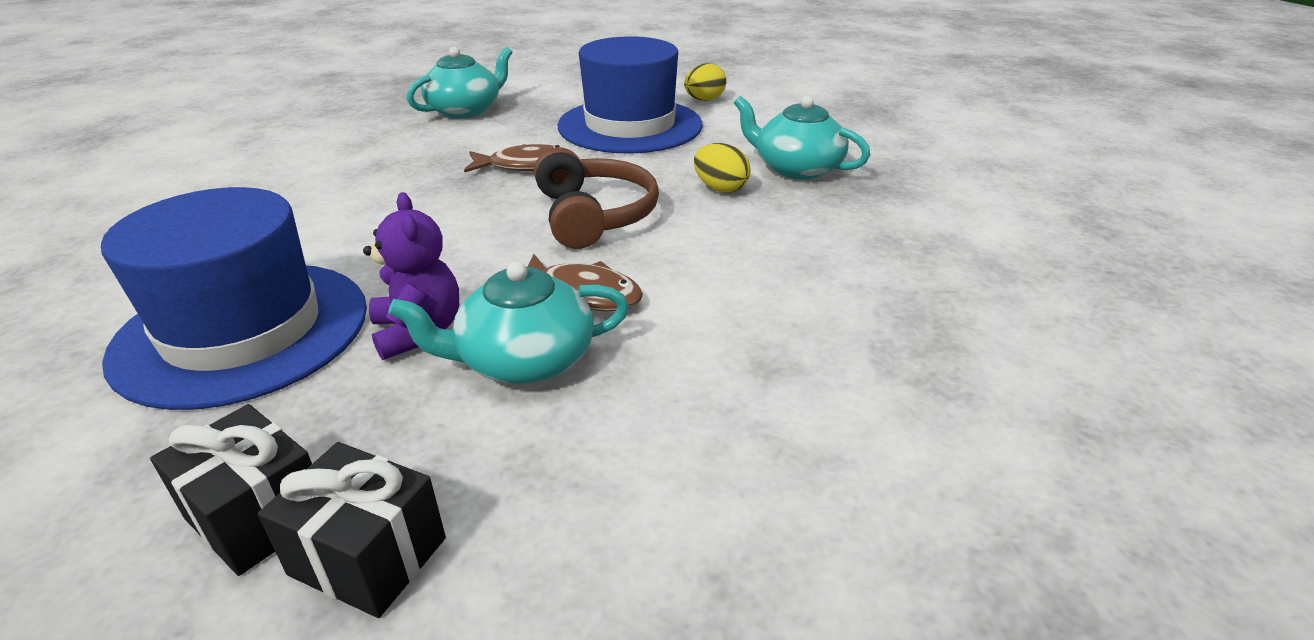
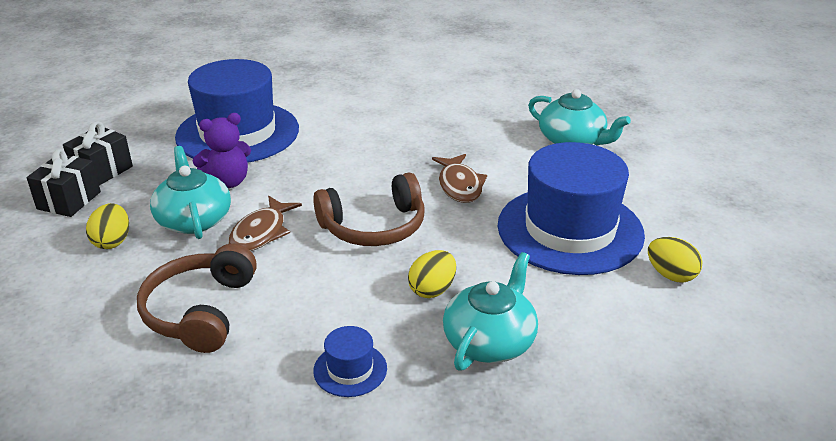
camera: 85 degrees right, 0 degrees up
none -> yellow egg [86,203,129,249]
none -> brown headphones [137,244,257,353]
none -> blue hat [313,326,387,397]

